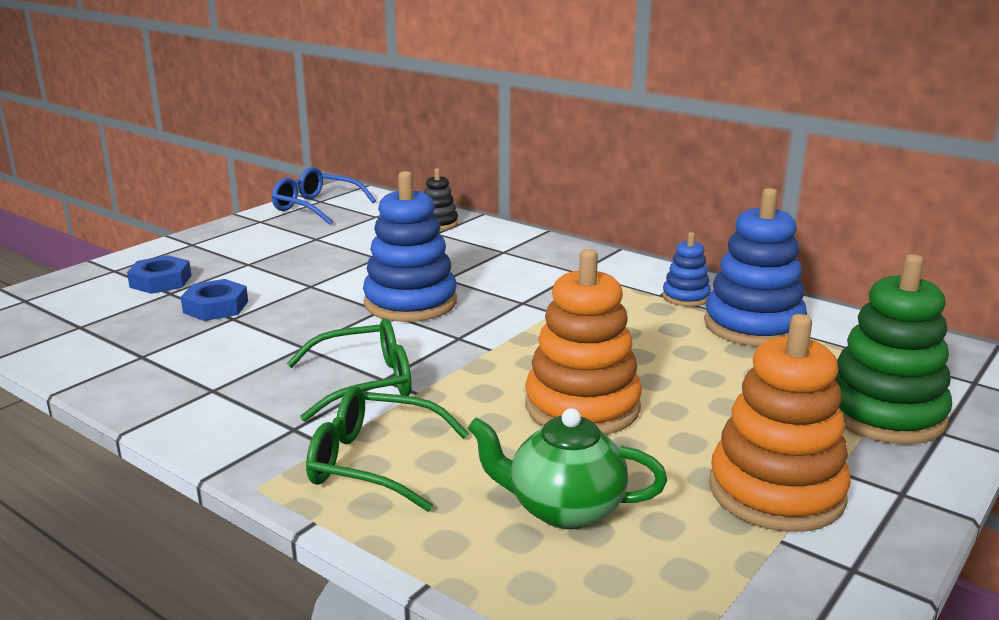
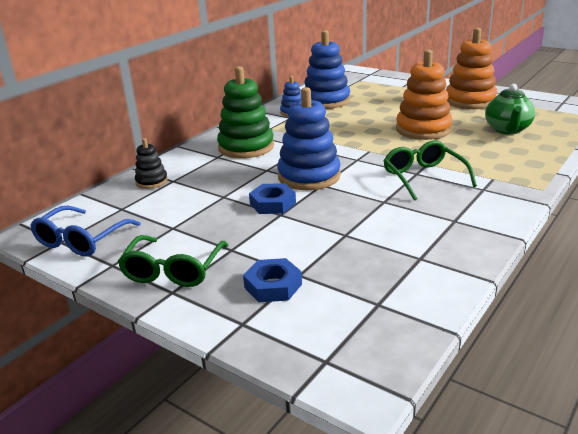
camera: 90 degrees left, 5 degrees up
blue nut [181,279,248,321] -> blue nut moved to [249,183,296,214]
green glasses [306,386,469,512] -> green glasses moved to [118,235,228,287]
green stacking toy [835,254,952,444] -> green stacking toy moved to [217,66,274,158]

